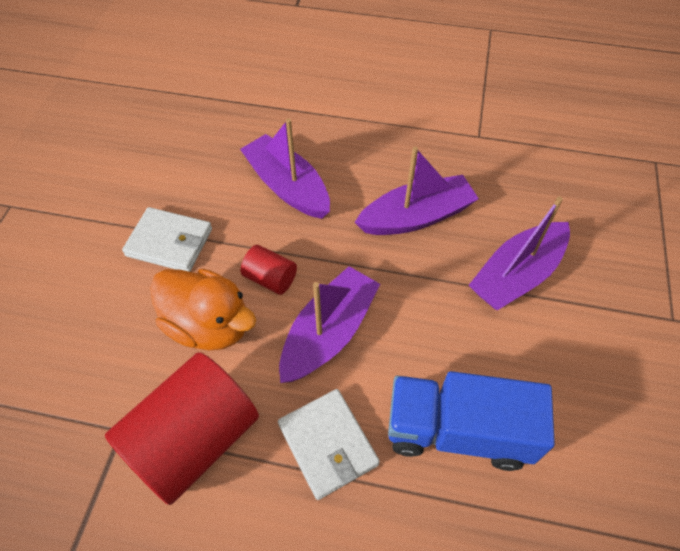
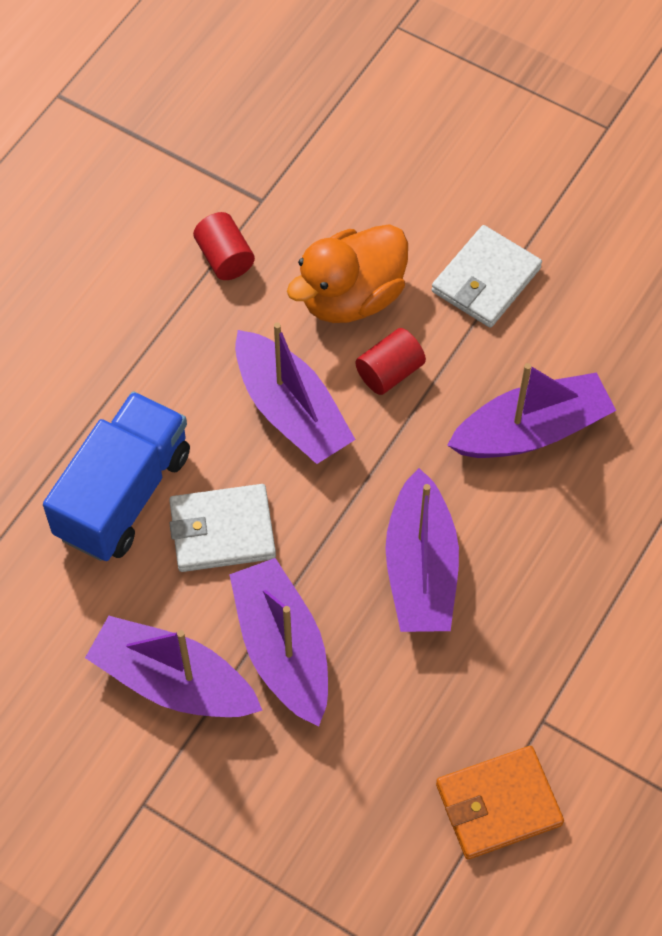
camera: 110 degrees right, 5 degrees up
red cylinder [105,352,259,505] -> red cylinder [193,212,255,280], size x0.46
white wallet [278,389,380,500] -> white wallet moved to [169,484,276,572]
none -> purple boat [85,616,263,717]
none -> orange wallet [436,746,564,859]

